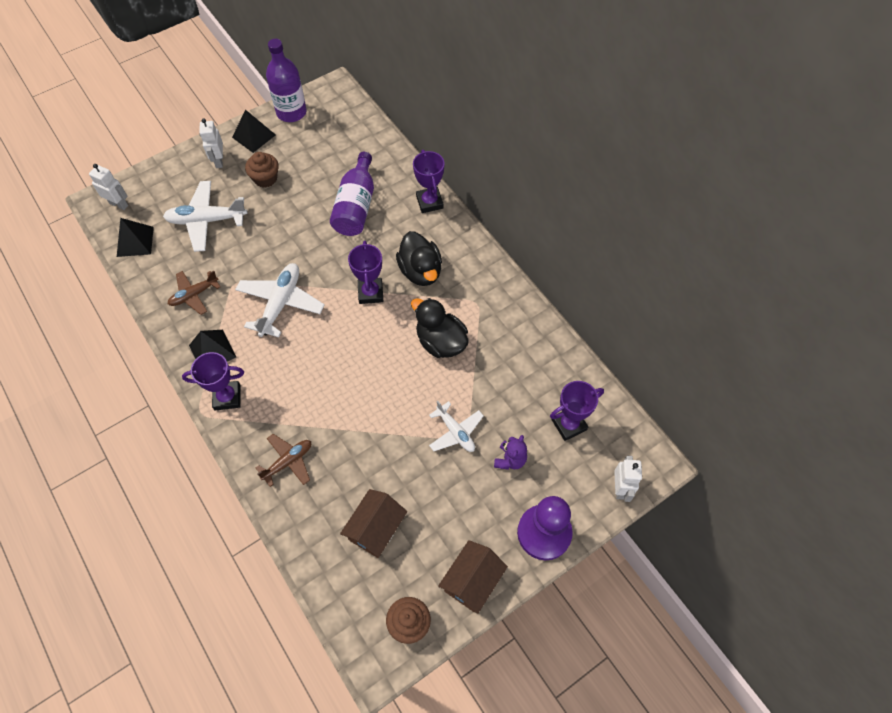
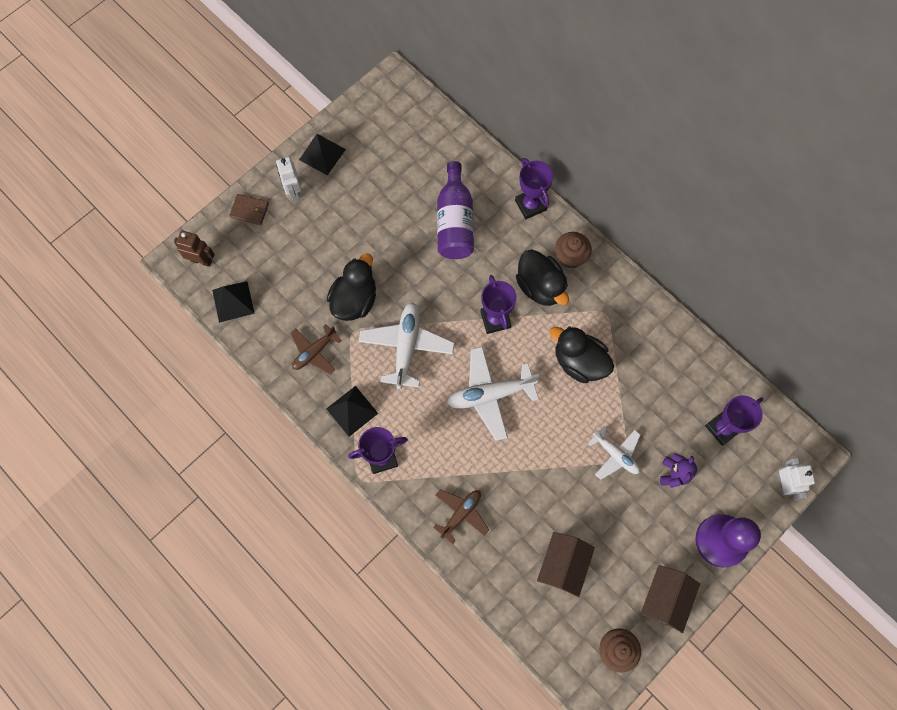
camera: 10 degrees left, 10 degrees up
white robot [89,164,128,210] -> brown robot [174,231,215,267]
white plane [163,181,247,252] -> white plane moved to [447,346,539,441]
brown cupcake [245,152,279,188] -> brown cupcake moved to [555,232,592,268]
purple bottle [266,39,307,122] -> none
none -> brown wallet [229,194,269,225]
none -> black duck [327,254,376,321]

